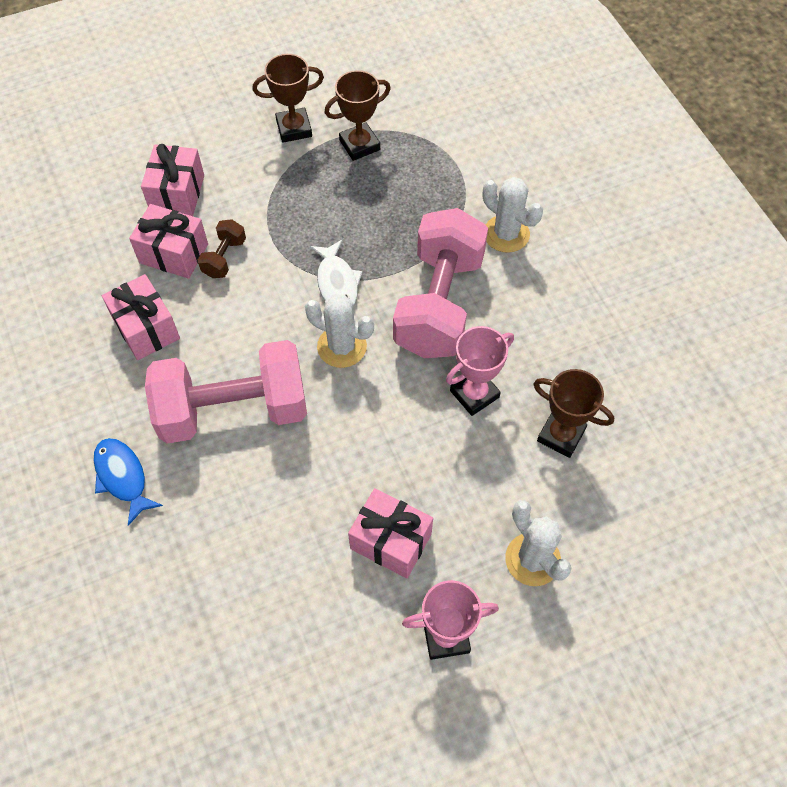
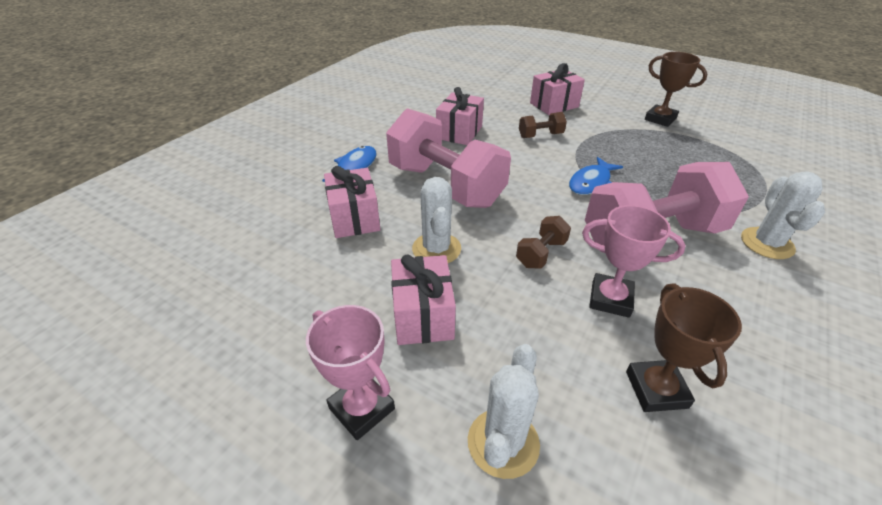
camera: 55 degrees right, 20 degrees down
pink gift [129,204,208,279] -> pink gift moved to [324,166,380,238]
white cactus [305,294,374,368] -> white cactus moved to [412,177,461,263]
white fish [310,240,362,306] -> blue fish [569,157,623,195]
brown trophy [324,70,391,161] -> none
none -> brown dumbbell [516,216,571,269]

